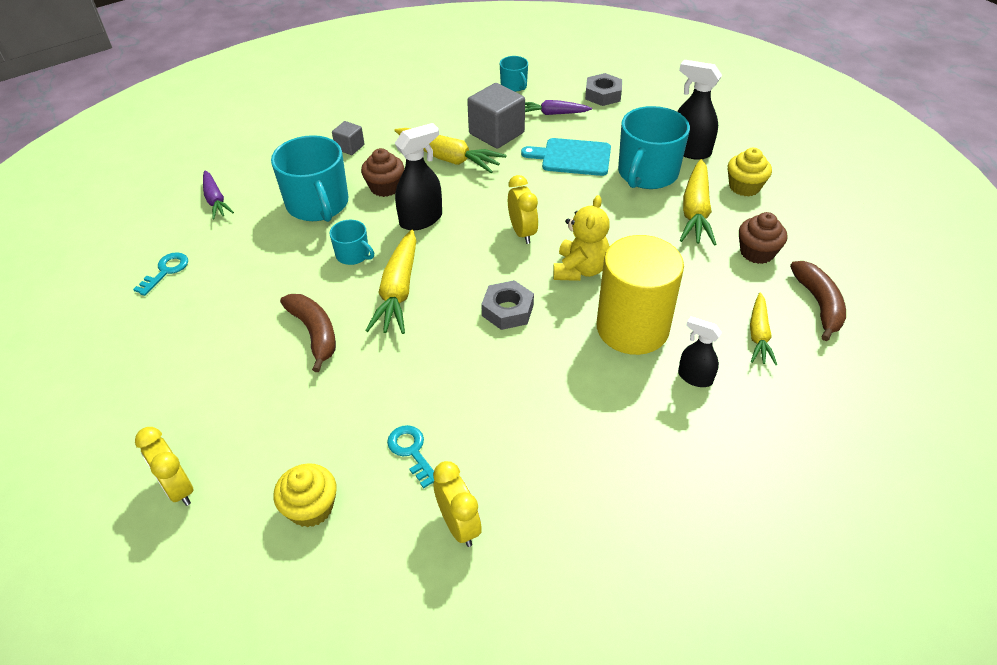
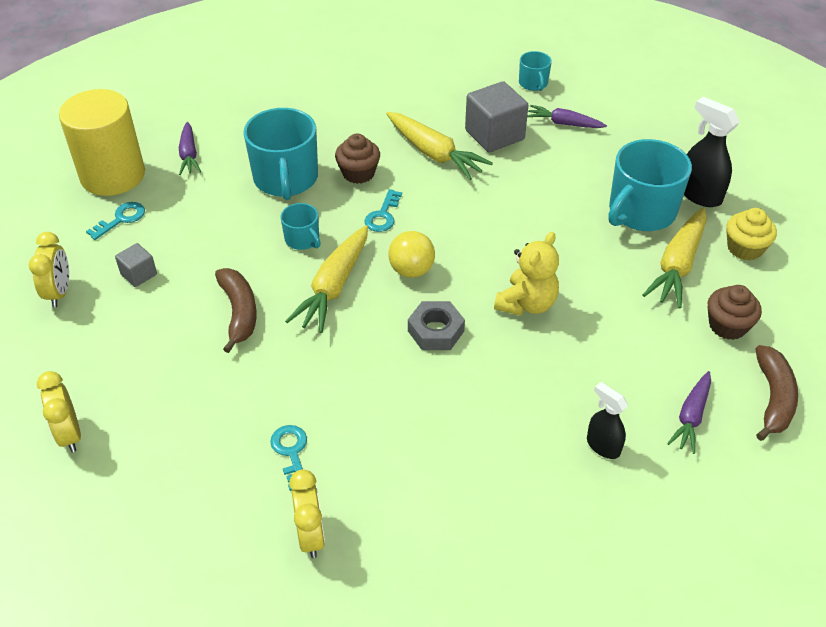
camera: 15 degrees right, 0 degrees up
yellow cupcake [273,463,337,528] -> none
grey cube [332,121,364,155] -> grey cube moved to [115,243,157,287]
black spray bottle [395,123,442,230] -> turquoise key [364,189,402,232]
yellow clock [508,175,538,244] -> yellow clock moved to [29,232,69,308]
turquoise cutting board [521,138,611,176] -> none
grey nut [585,73,622,106] -> none
yellow cylinder [597,235,684,355] -> yellow cylinder moved to [59,89,145,196]
yellow carrot [750,293,777,365] -> purple carrot [667,371,711,454]
none -> yellow ball [388,231,435,278]

